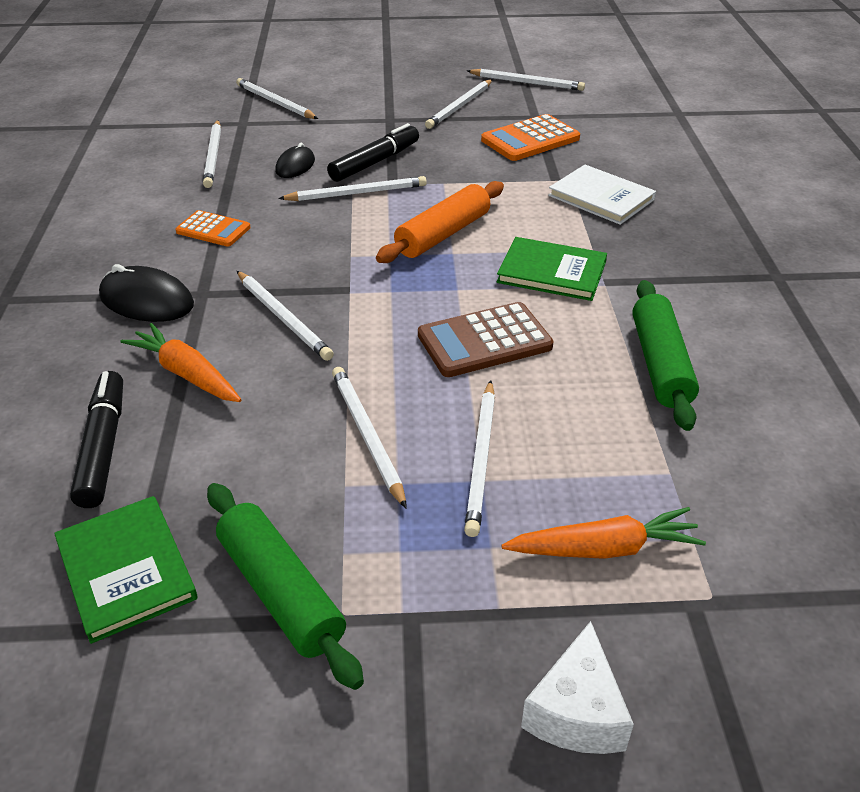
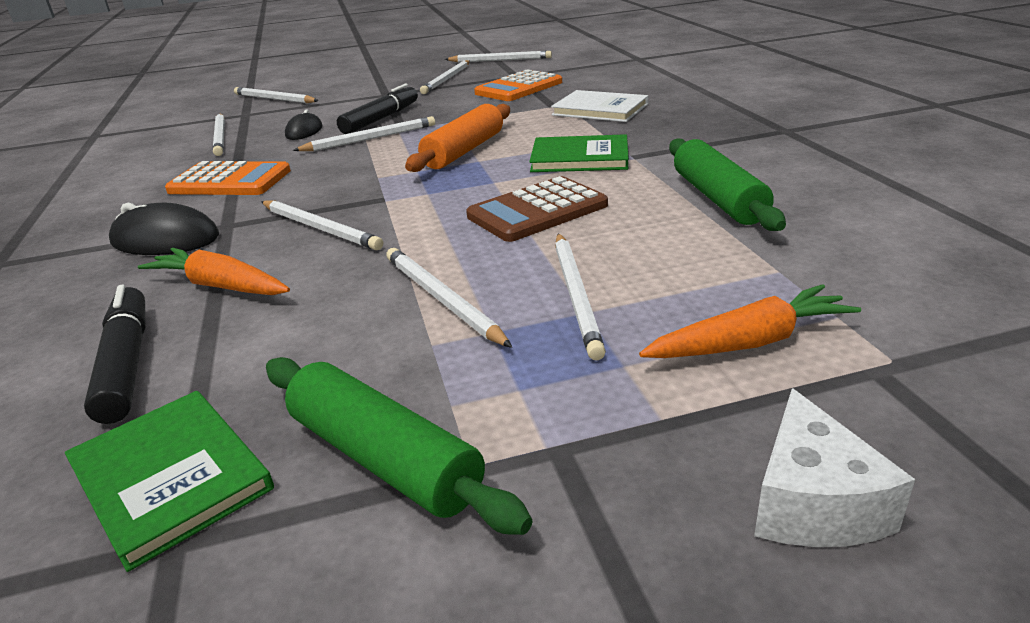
camera: 10 degrees left, 10 degrees down
orange calculator [175,210,251,247] -> orange calculator [165,161,291,195], size x1.57

